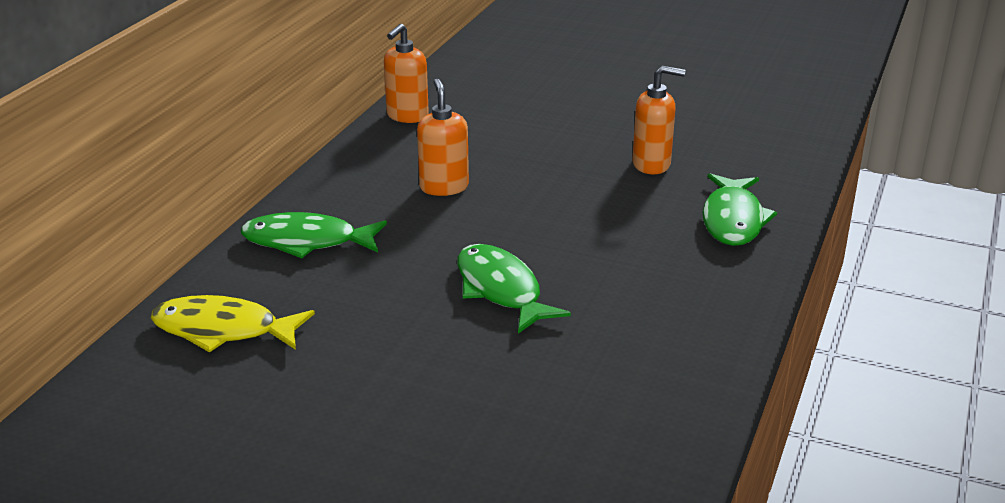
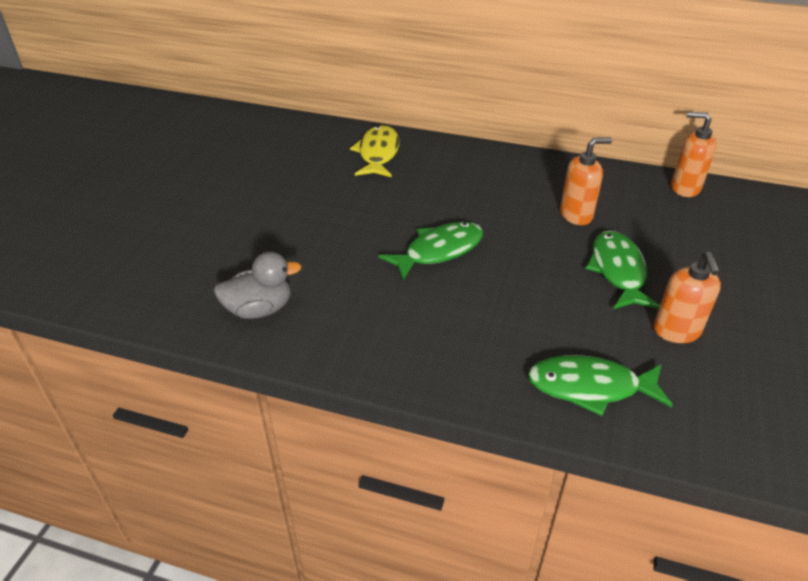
camera: 85 degrees right, 10 degrees up
green fish [241,212,387,258] -> green fish moved to [586,230,660,309]
none -> grey duck [214,252,302,319]

